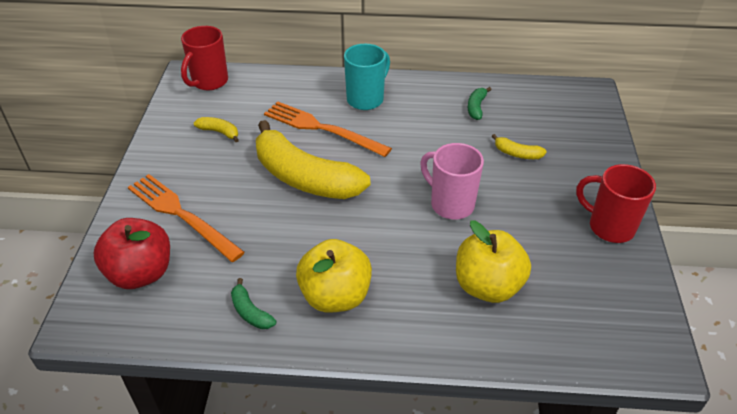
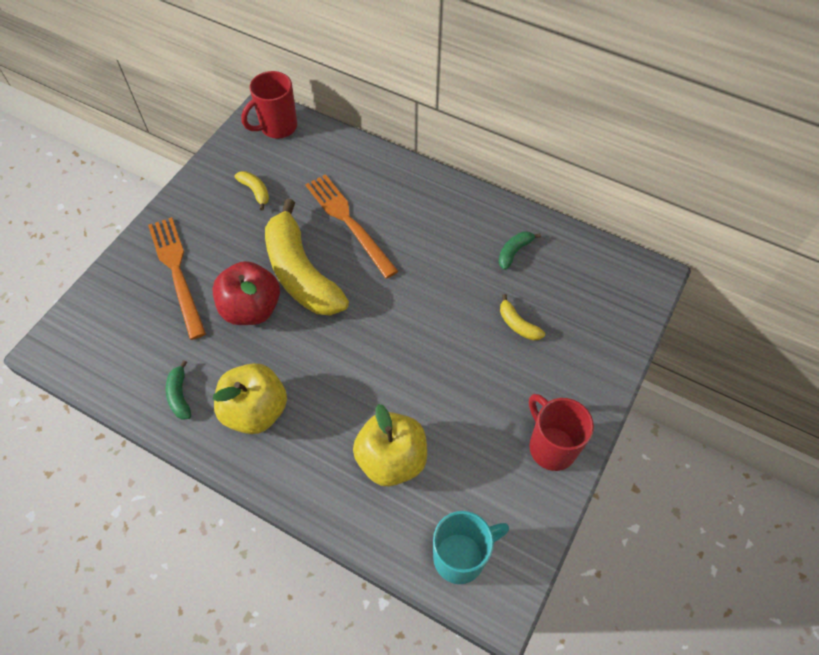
camera: 25 degrees right, 15 degrees up
red apple [94,218,170,289] -> red apple moved to [212,261,280,325]
turquoise mug [344,44,390,110] -> turquoise mug moved to [433,511,509,584]
pink mug [420,143,484,219] -> none

